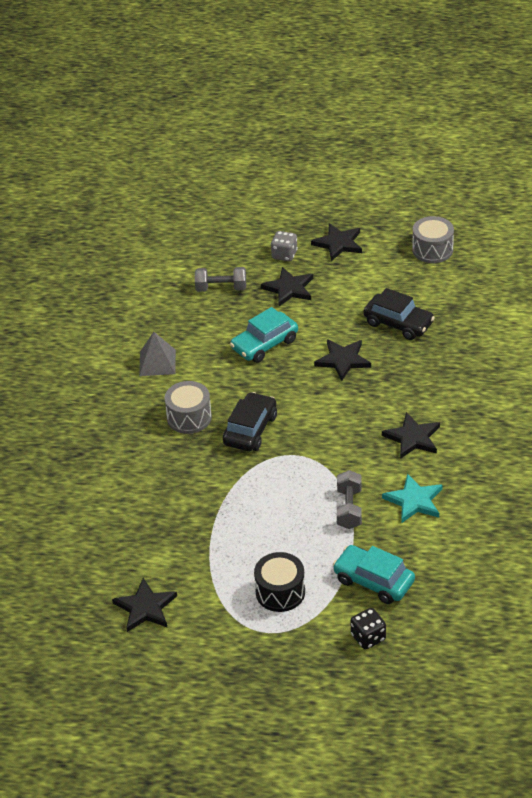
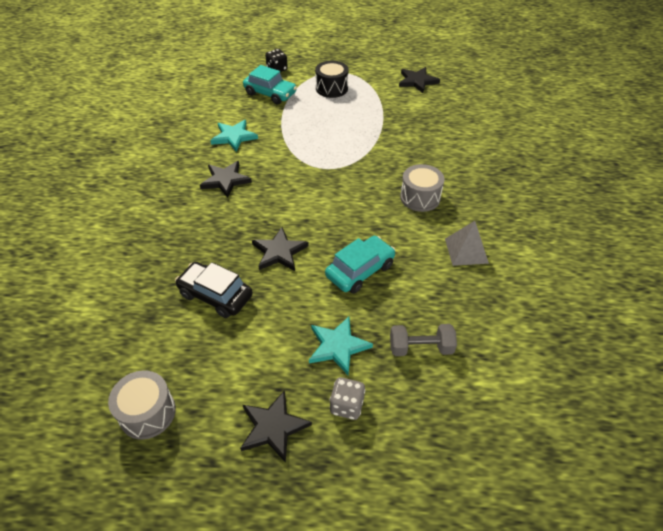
camera: 175 degrees right, 5 degrees up
black car [223,392,277,451] -> none
black star [261,267,313,306] -> turquoise star [309,317,373,375]
grey dumbbell [337,470,362,529] -> none

